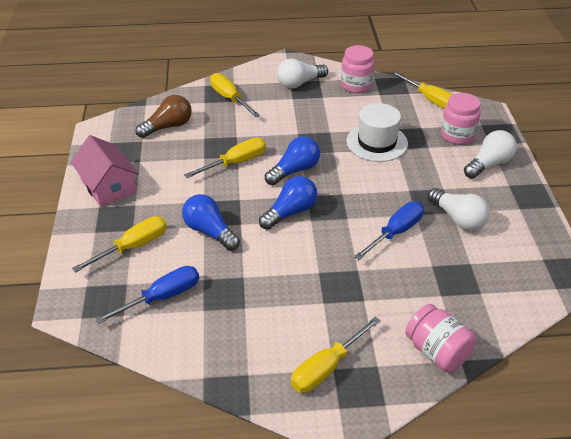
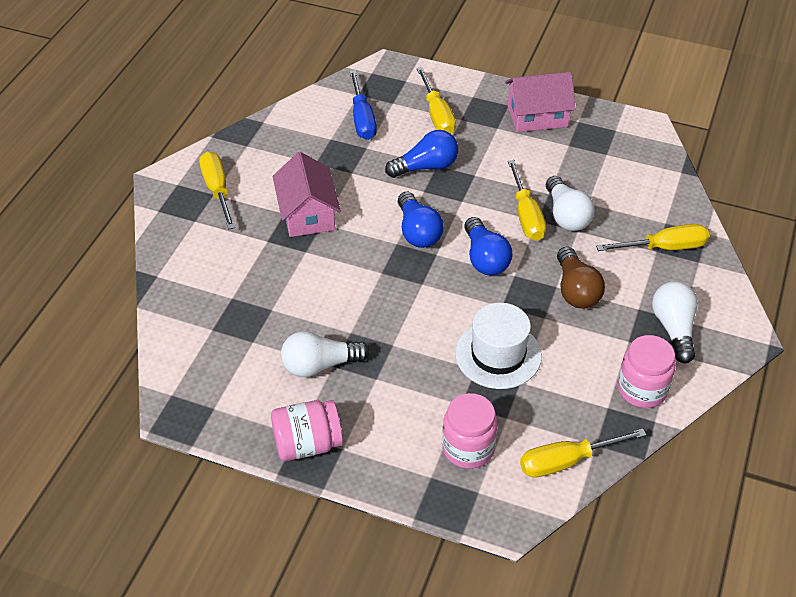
camera: 115 degrees right, 5 degrees up
brown light bulb [135,95,192,138] -> brown light bulb moved to [557,247,605,308]
blue screwdriver [354,202,424,260] -> none
pink jar [405,304,477,372] -> pink jar moved to [271,400,343,461]
white light bulb [464,130,517,179] -> white light bulb moved to [546,176,595,231]
none -> pink house [273,152,341,237]

